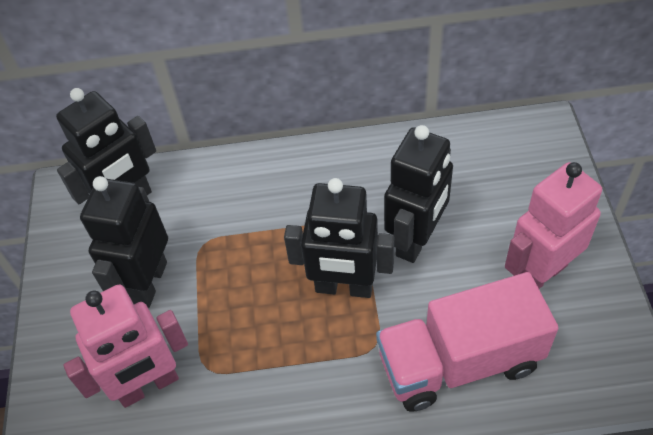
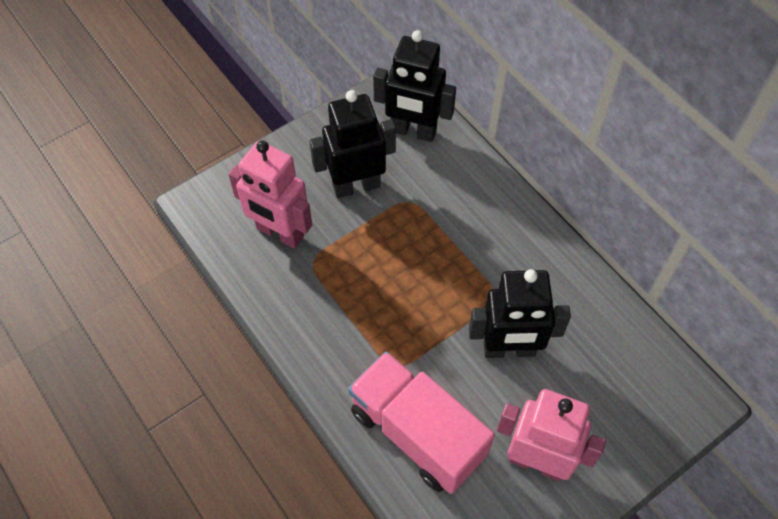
camera: 55 degrees right, 5 degrees up
black robot [284,178,394,298] -> none

